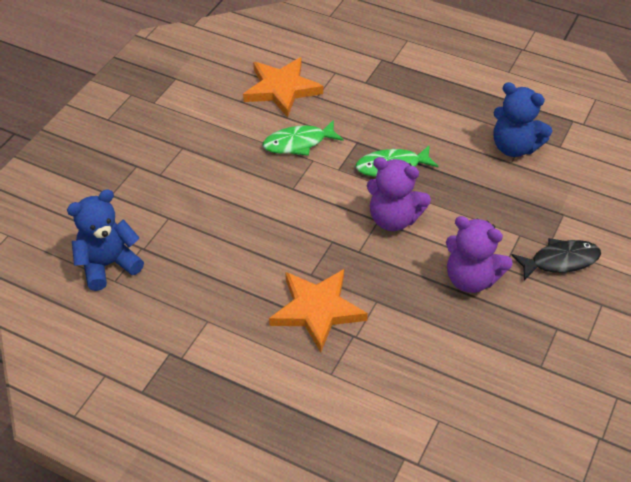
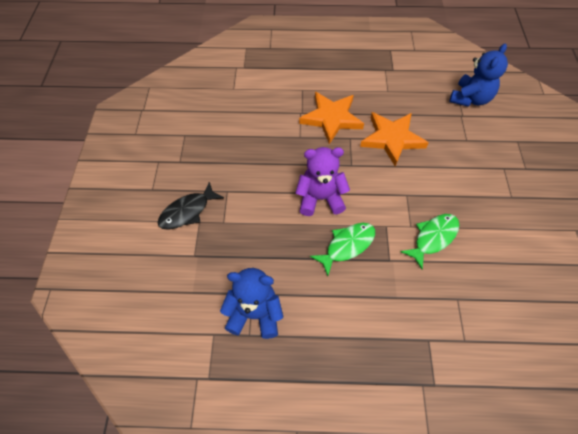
camera: 155 degrees right, 10 degrees up
orange star [243,57,323,118] -> orange star moved to [360,112,428,166]
purple teddy bear [446,216,513,293] -> none

